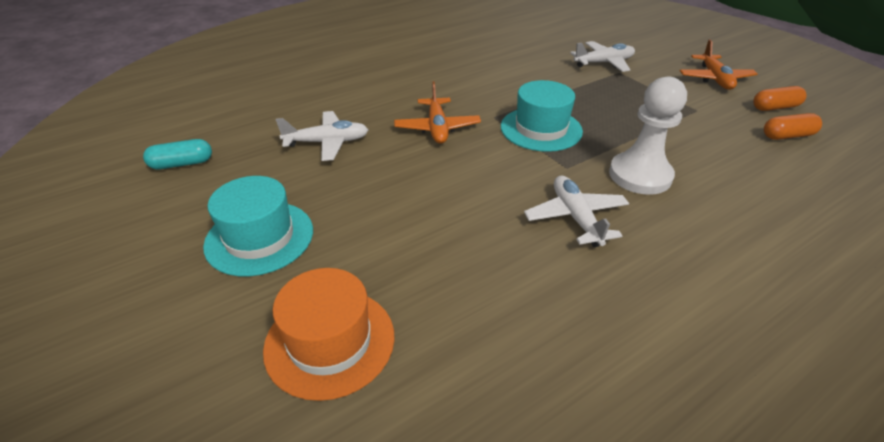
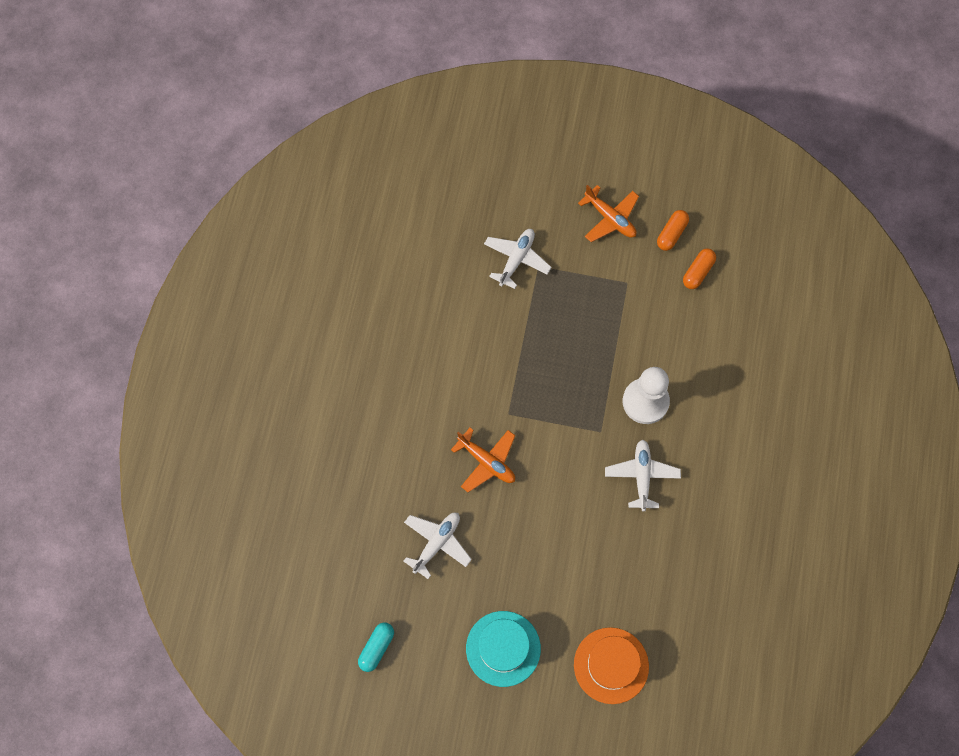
camera: 45 degrees left, 30 degrees up
turquoise hat [501,80,583,152] -> none
white plane [524,176,629,247] -> white plane turned 60 degrees clockwise [605,439,681,511]

